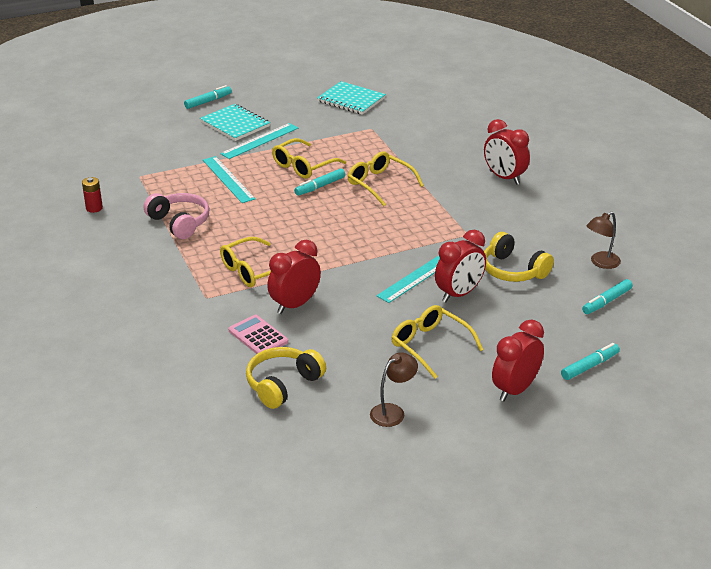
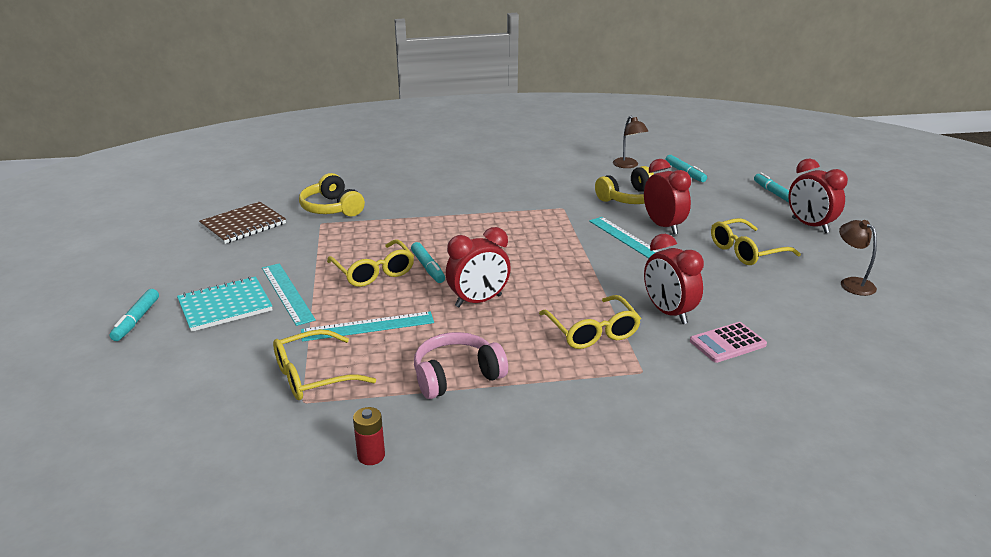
camera: 75 degrees left, 5 degrees down
turquoise marker [184,85,232,109] -> turquoise marker turned 150 degrees counterclockwise [110,289,159,341]
yellow headphones [246,347,326,409] -> yellow headphones moved to [299,173,365,217]
turquoise notebook [317,81,386,115] -> brown notebook [199,202,286,244]
yellow glasses [348,151,424,206] -> yellow glasses moved to [273,329,376,400]
red clock [484,119,530,185] -> red clock moved to [446,227,511,307]

